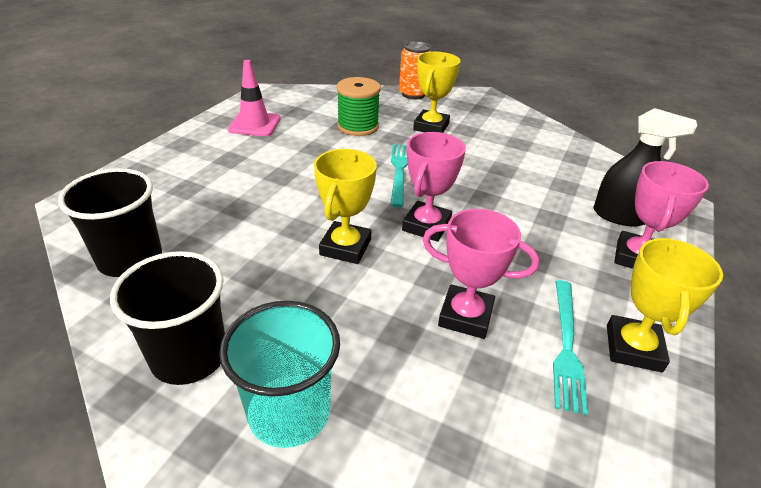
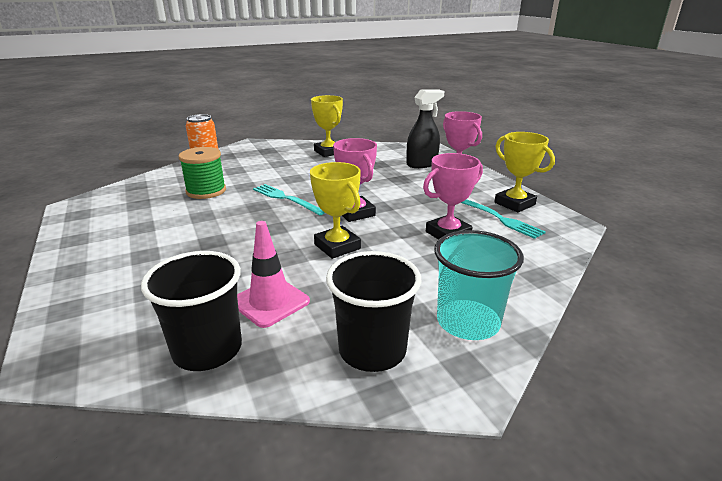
camera: 50 degrees left, 10 degrees down
pink traffic cone [228,60,281,136] -> pink traffic cone moved to [237,221,310,328]
yellow trophy [413,52,460,133] -> yellow trophy moved to [311,95,343,157]

